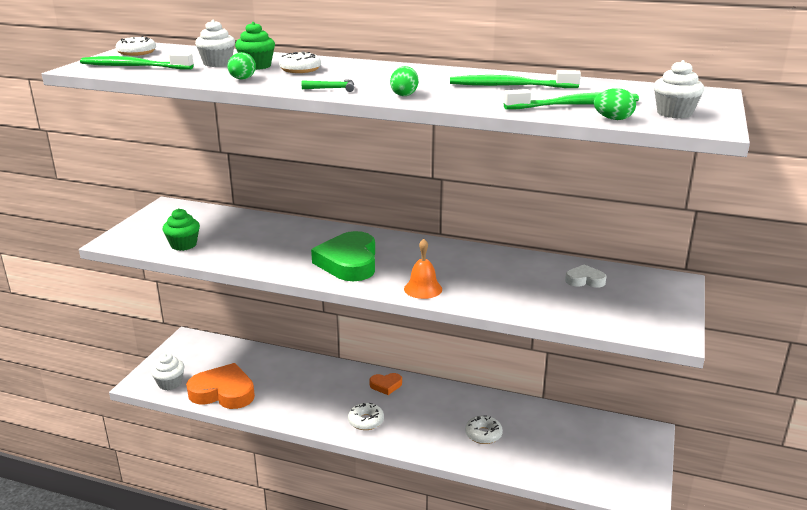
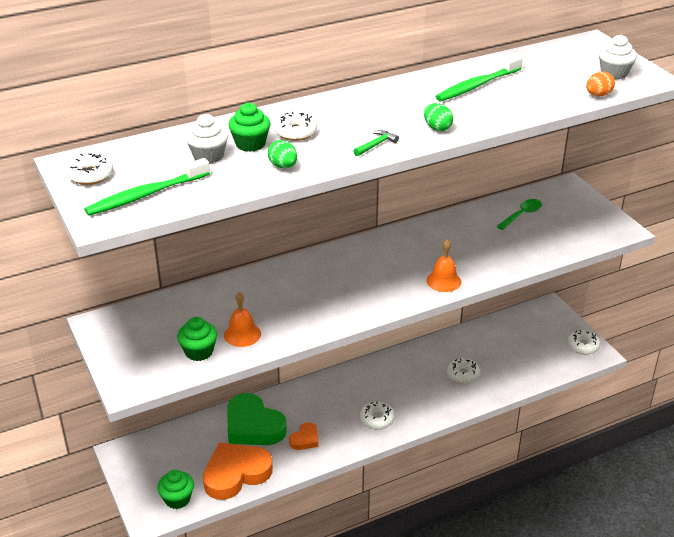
camera: 45 degrees left, 10 degrees up
white cupcake [151,353,185,391] -> green cupcake [157,470,194,509]
green heart [311,231,375,281] -> green heart moved to [227,393,287,445]
orange heart [369,373,402,395] -> orange heart moved to [289,422,318,450]
green toothbrush [504,89,639,109] -> none
white heart [565,264,607,288] -> green spoon [497,199,542,230]
green egg [594,88,636,120] -> orange egg [586,71,615,96]
none -> orange bell [224,292,261,347]
none -> white donut [568,330,601,355]

